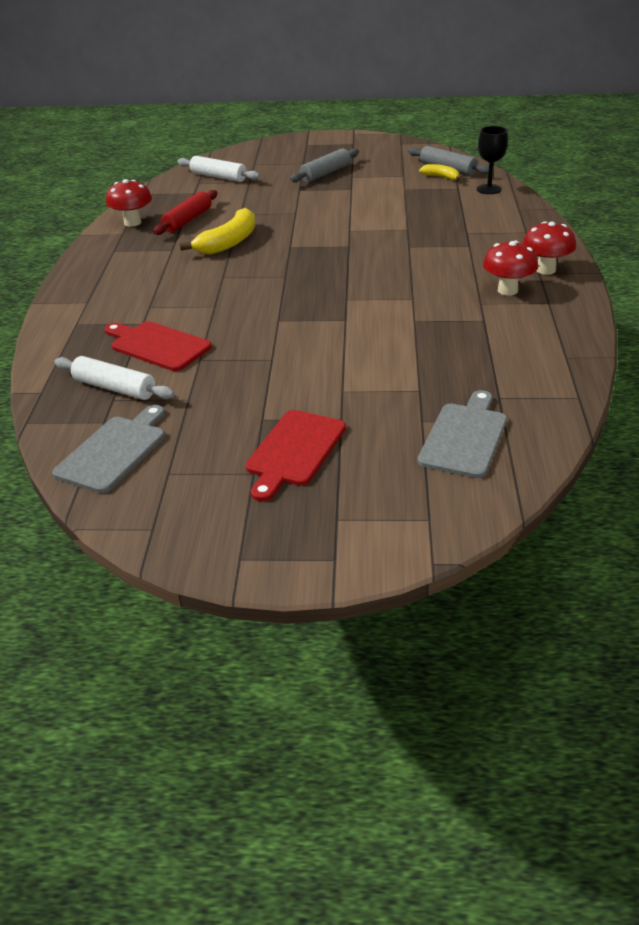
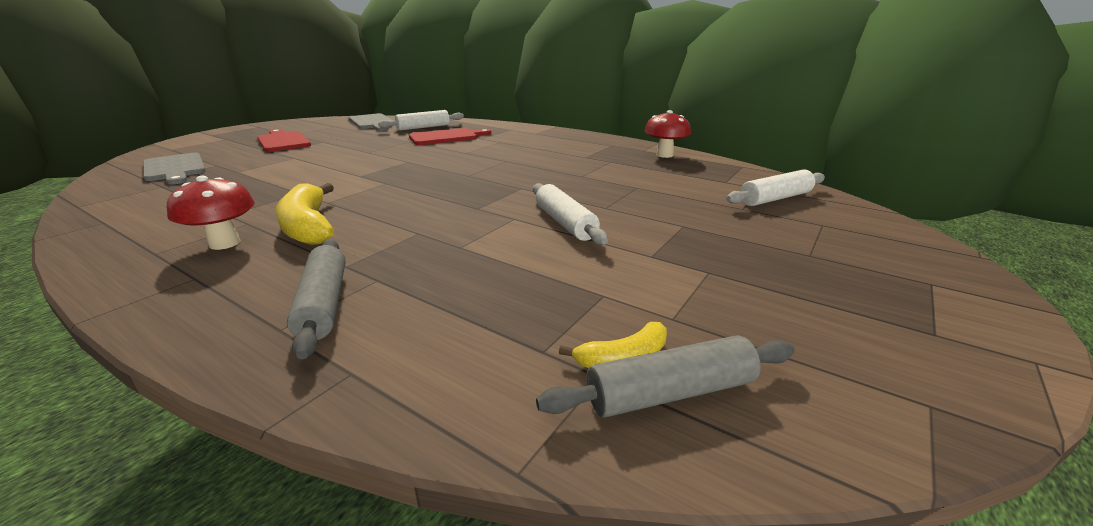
camera: 120 degrees right, 10 degrees down
red rolling pin [153,190,217,235] -> none
yellow banana [180,208,255,255] -> yellow banana moved to [275,183,334,245]
grey rolling pin [290,148,359,183] -> grey rolling pin moved to [287,240,346,359]
black goblet [477,126,508,194] -> none
red mushroom [523,221,576,275] -> none
none -> white rolling pin [533,183,608,245]

